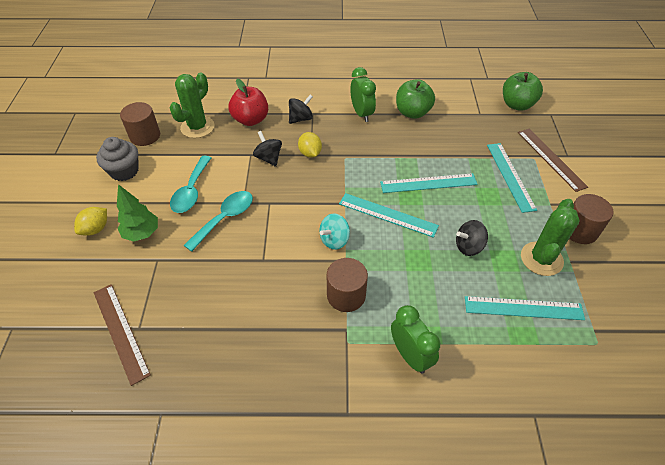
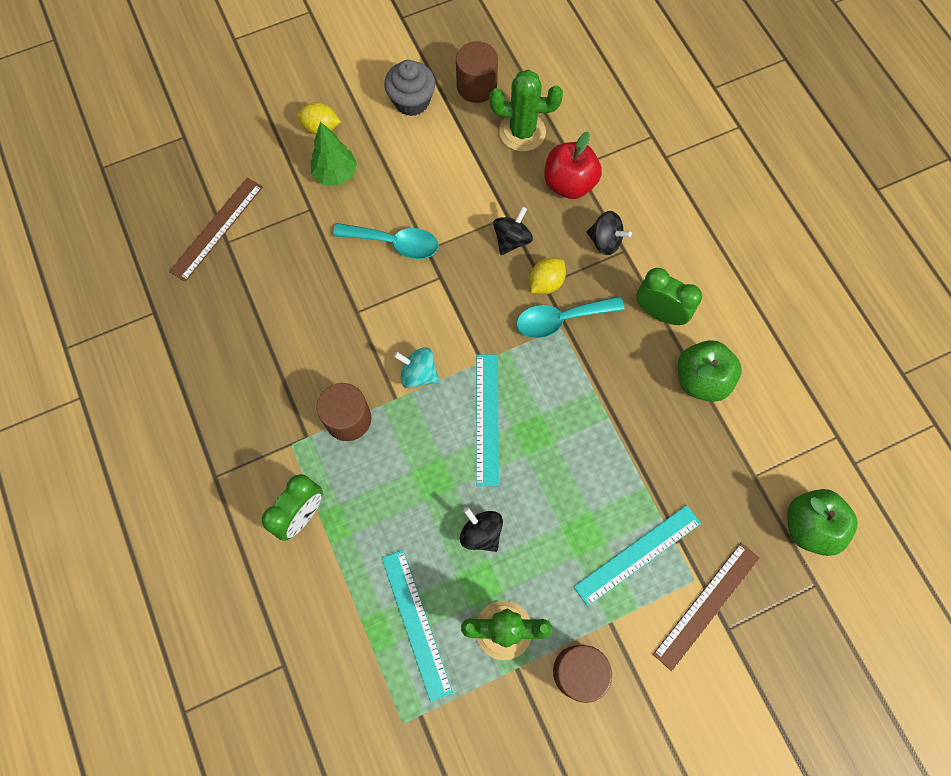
camera: 65 degrees right, 20 degrees up
turquoise spoon [170,156,211,213] -> turquoise spoon moved to [516,296,625,338]
green clock [350,67,376,122] -> green clock turned 105 degrees counterclockwise [636,268,702,325]
turquoise ruler [380,173,478,193] -> none

